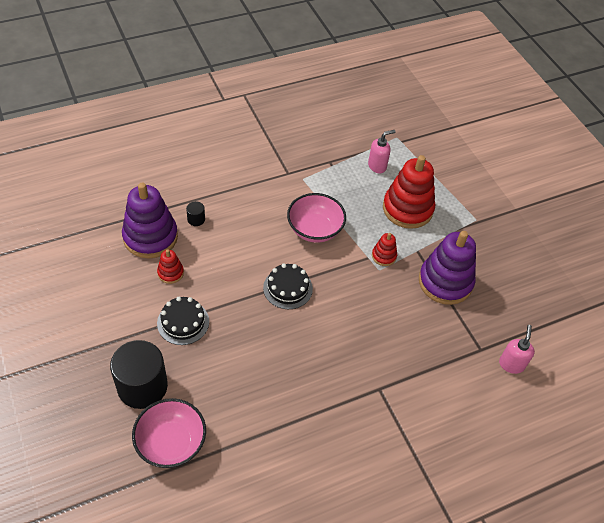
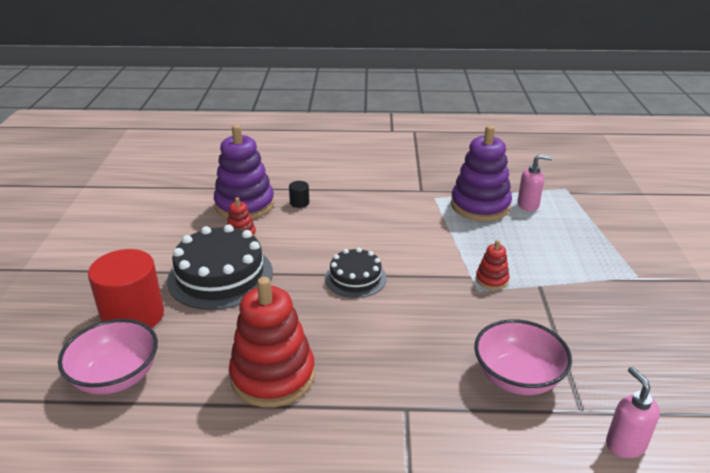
camera: 30 degrees right, 20 degrees down
black cylinder [110,340,168,409] -> red cylinder [88,249,164,328]
black cake [157,297,209,345] -> black cake [167,224,273,310], size x1.69
pink bowl [287,193,346,243] -> pink bowl moved to [474,319,572,395]
red stacking toy [383,155,435,229] -> red stacking toy moved to [229,277,315,408]
purple stacking toy [419,231,476,305] -> purple stacking toy moved to [451,125,512,221]
pink soap dispenser [499,325,535,374] -> pink soap dispenser turned 60 degrees counterclockwise [606,367,660,458]

